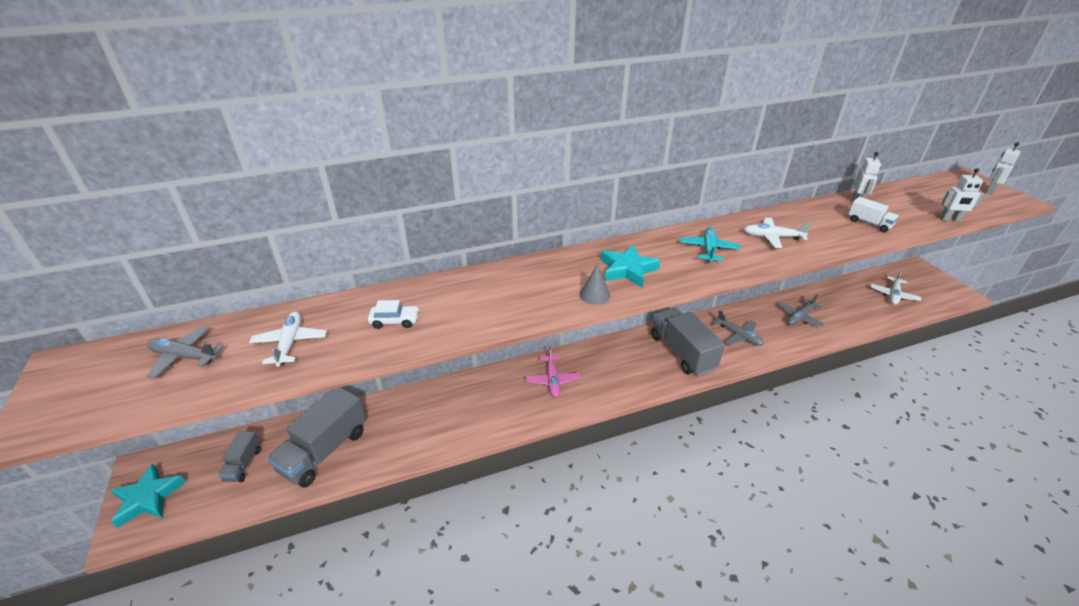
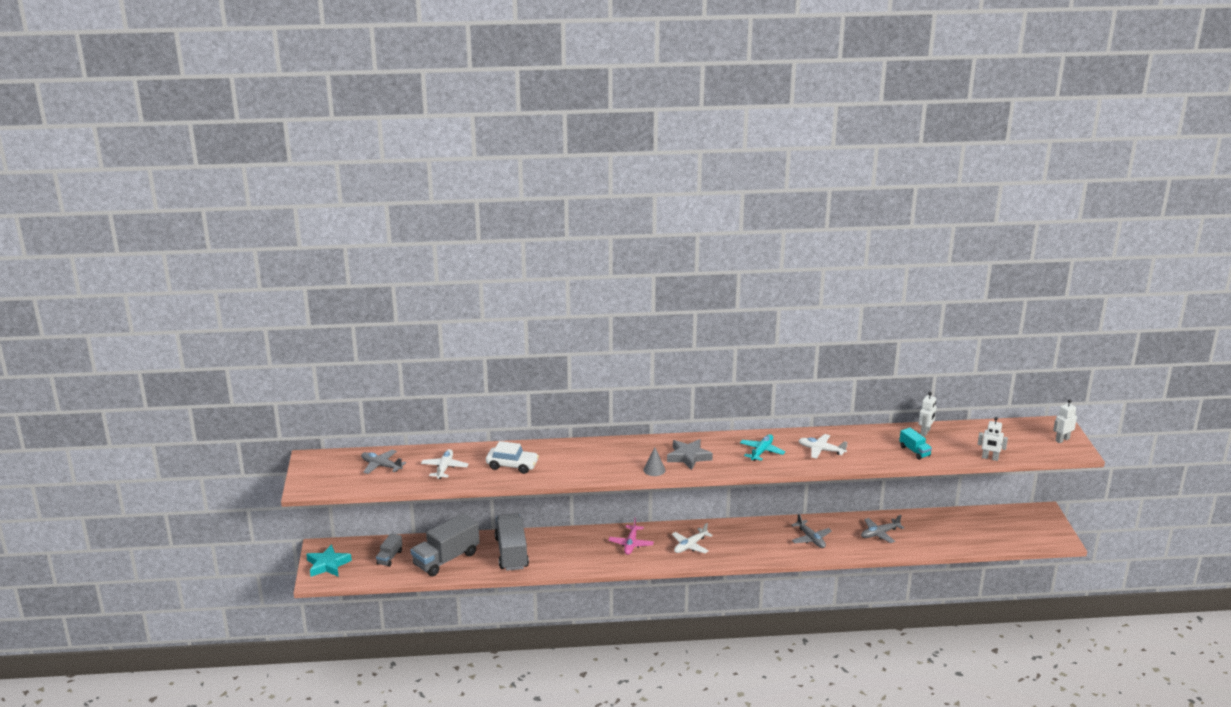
camera: 15 degrees right, 10 degrees down
white car [368,300,419,329] -> white car [486,441,539,474], size x1.53
turquoise star [601,245,661,288] -> grey star [667,439,713,470]
grey truck [651,307,725,376] -> grey truck moved to [495,513,529,571]
white truck [848,197,899,232] -> turquoise truck [899,428,932,460]
white plane [870,270,921,305] -> white plane moved to [672,523,713,553]

